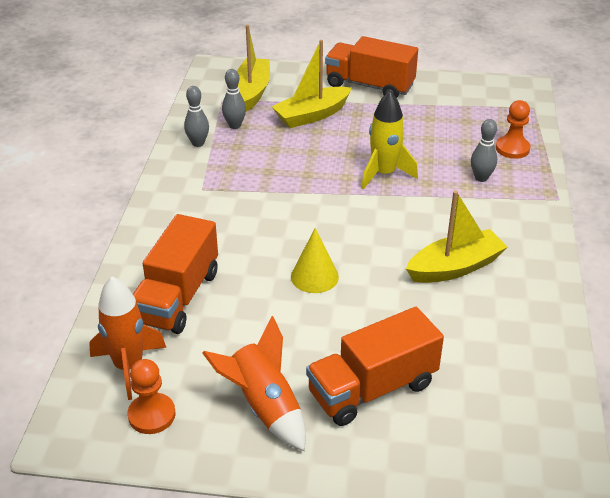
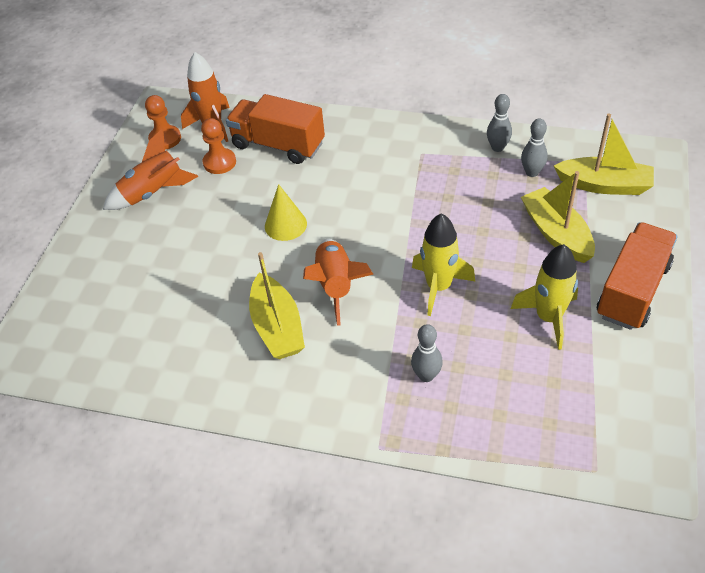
camera: 100 degrees right, 10 degrees up
orange truck [306,307,444,426] -> none
orange pawn [496,100,530,159] -> orange pawn moved to [201,118,236,174]
none -> orange rocket [303,239,374,326]
none -> yellow rocket [511,244,578,350]

